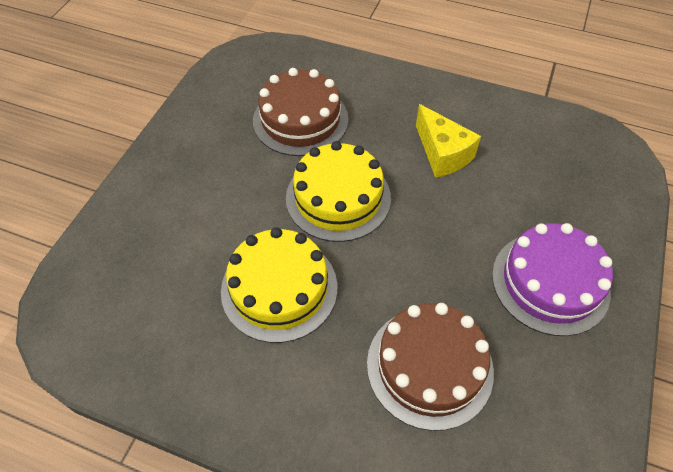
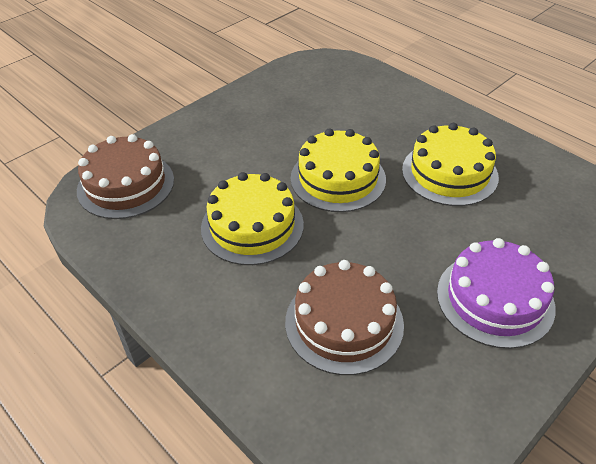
camera: 25 degrees right, 10 degrees down
brown cake [253,68,348,156] -> brown cake moved to [77,134,174,219]
yellow cheese [416,104,481,178] -> yellow cake [402,123,499,206]

